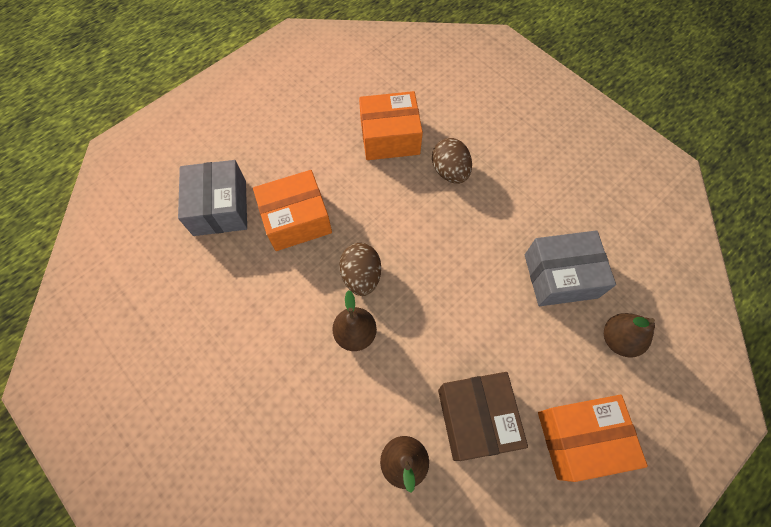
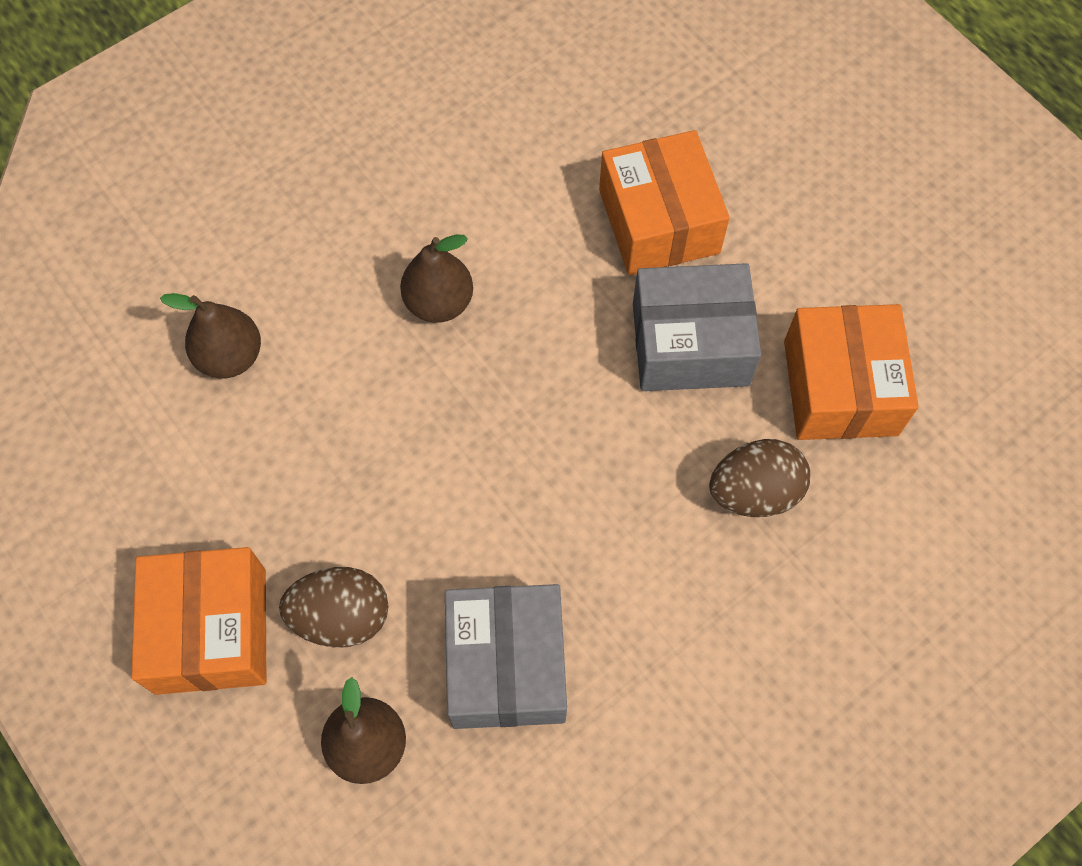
camera: 95 degrees right, 0 degrees up
grey box [178,160,247,236] -> grey box moved to [633,263,761,391]
brown egg [339,243,381,296] -> brown egg moved to [279,567,389,648]
brown box [438,372,528,461] -> none

